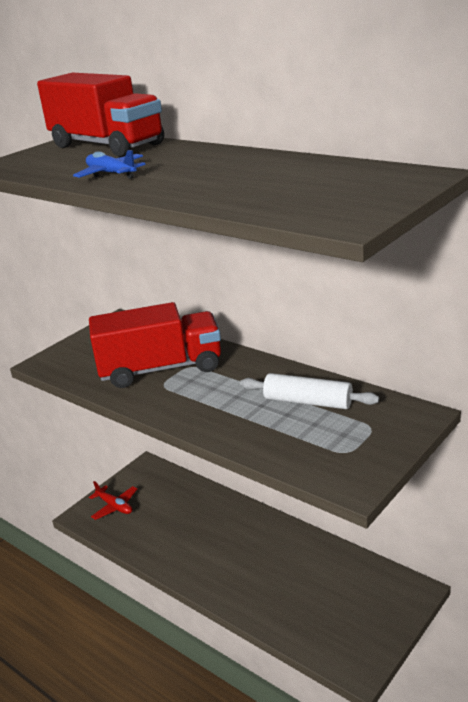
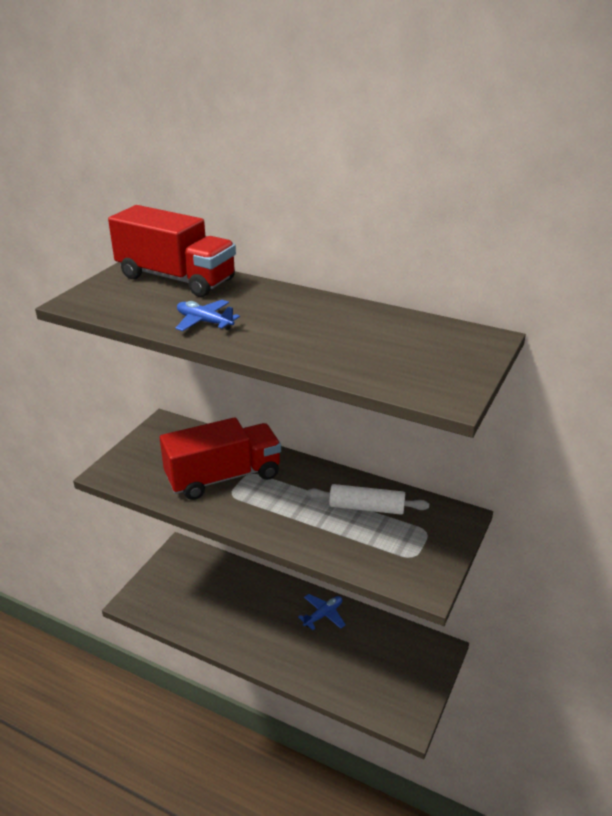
camera: 15 degrees left, 5 degrees up
red plane [89,481,138,520] -> none
none -> blue plane [298,594,346,630]

